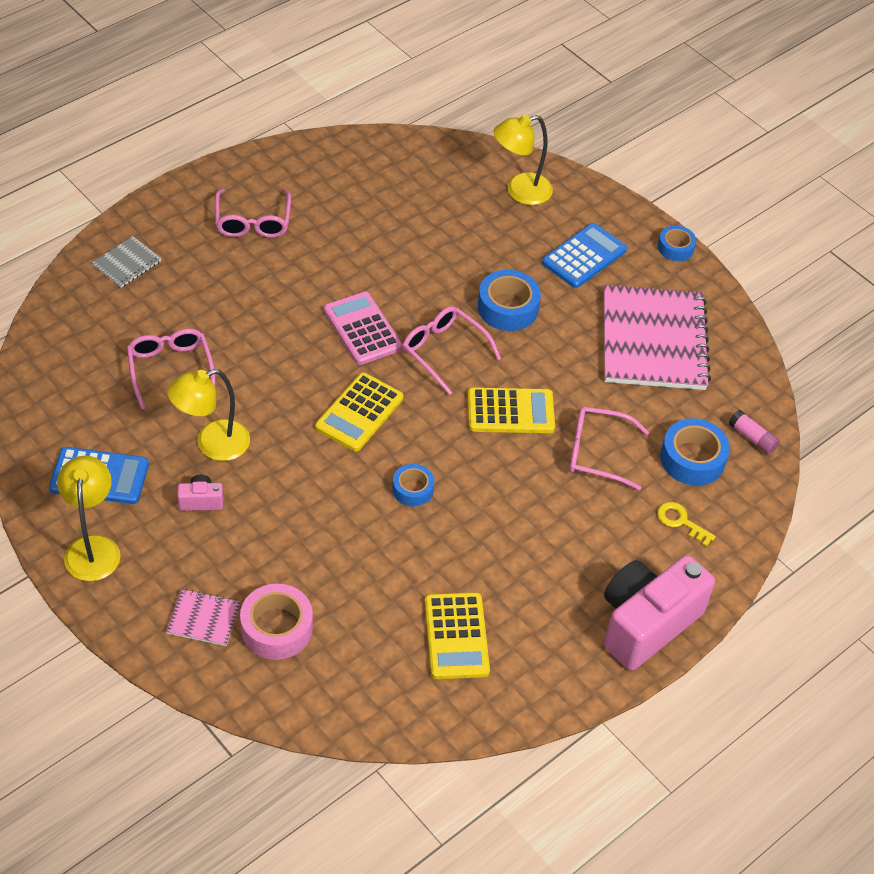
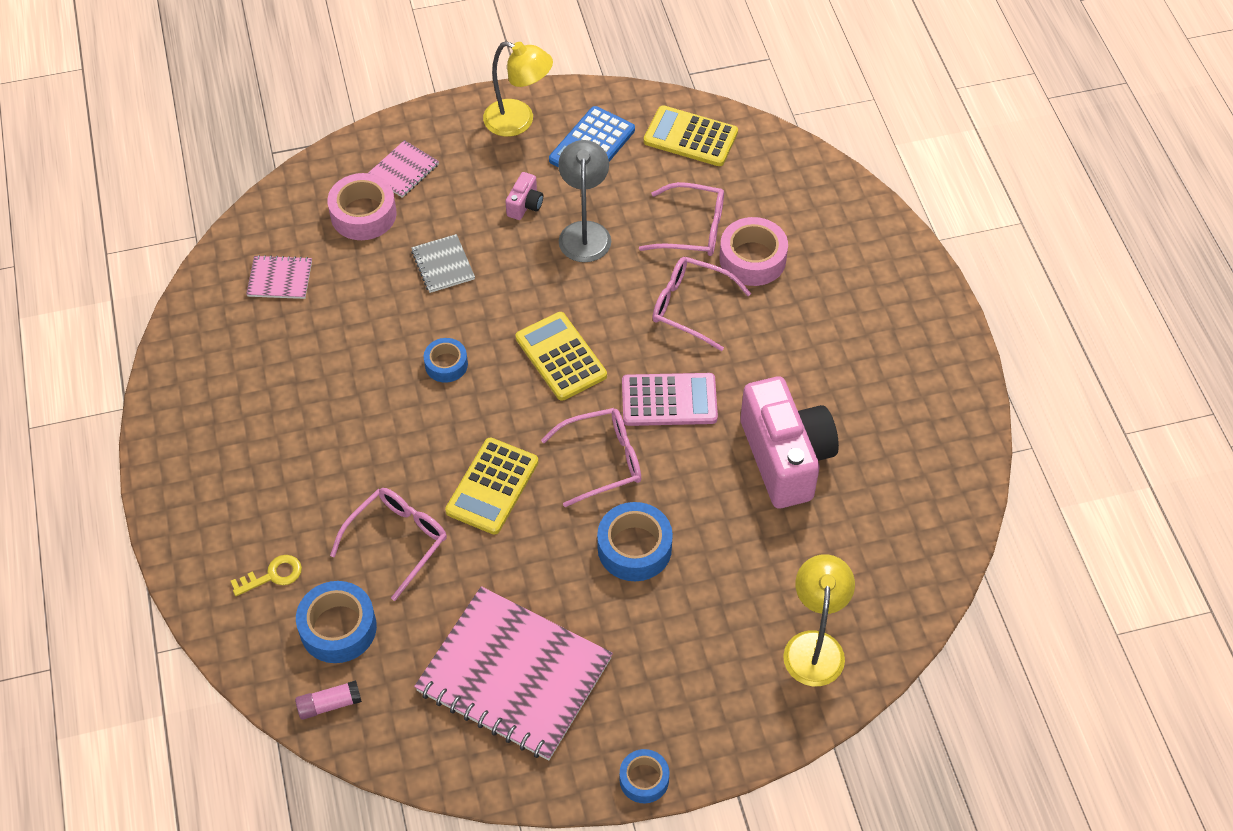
camera: 120 degrees right, 5 degrees up
grey notebook [92,236,161,287] -> grey notebook moved to [411,234,475,293]
yellow lamp [167,369,250,461] -> grey lamp [558,140,611,262]
pink glasses [215,189,291,238] -> pink glasses moved to [652,257,751,351]
yellow calculator [425,592,490,679] -> yellow calculator moved to [644,105,738,166]
blue calculator [542,223,627,288] -> none
pink camera [604,555,715,671] -> pink camera moved to [740,376,839,509]
none -> pink notebook [246,255,312,299]
none -> pink tape [719,217,788,286]

